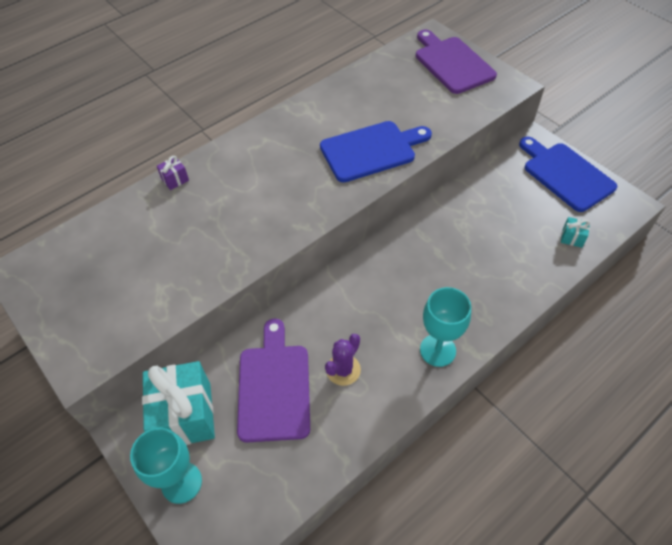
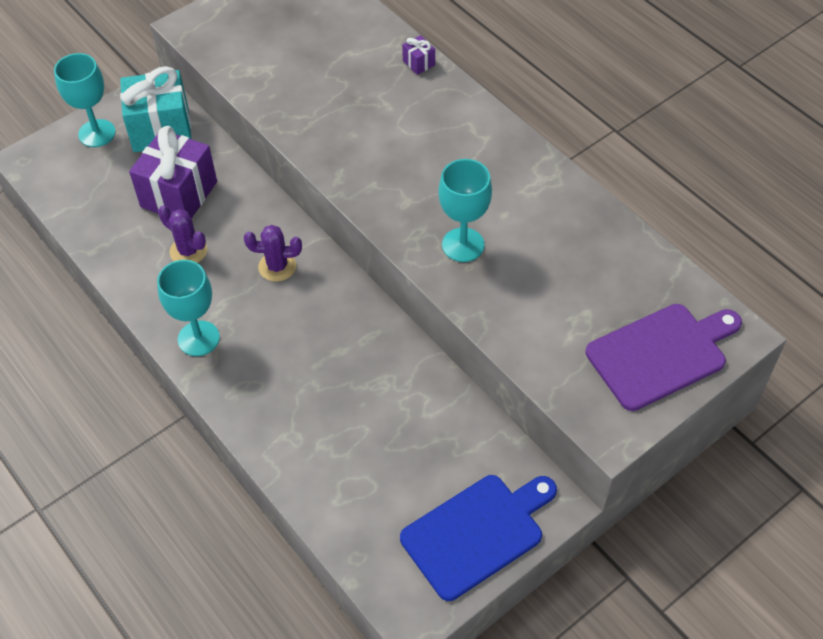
camera: 90 degrees right, 0 degrees up
purple cutting board [237,319,310,442] -> purple gift [129,126,217,218]
blue cutting board [320,121,432,182] -> turquoise goblet [438,159,492,262]
turquoise gift [561,217,590,248] -> none
none -> purple cactus [244,225,302,282]

